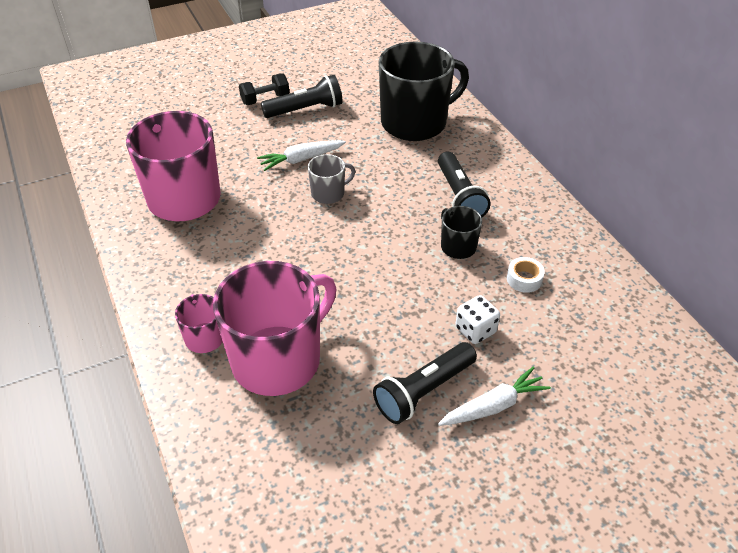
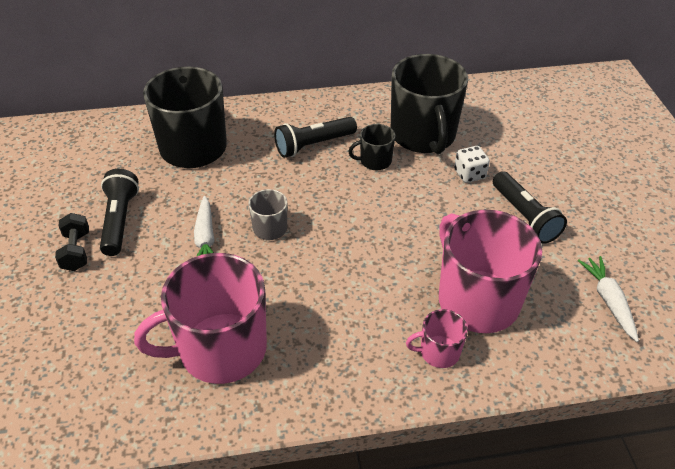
camera: 75 degrees left, 0 degrees up
black flashlight [438,152,490,217] -> black flashlight turned 150 degrees clockwise [274,117,357,158]
white carrot [438,367,551,426] -> white carrot moved to [578,256,639,342]
white tape [507,257,545,293] -> black mug [391,54,468,154]

